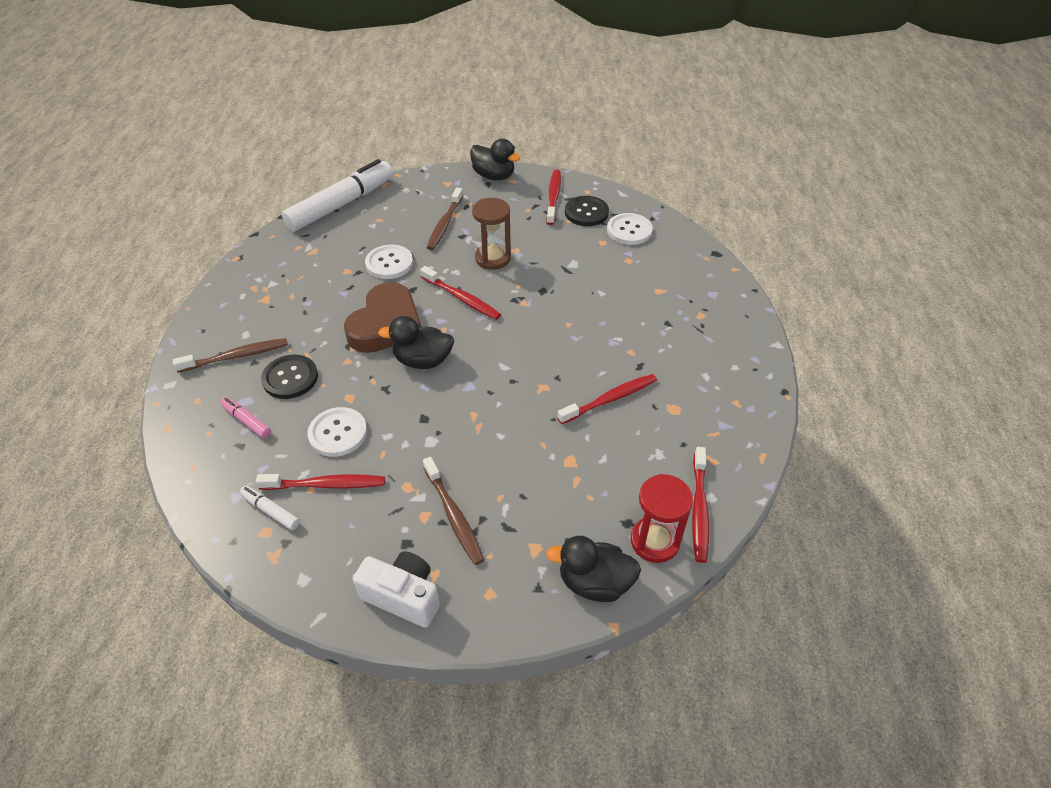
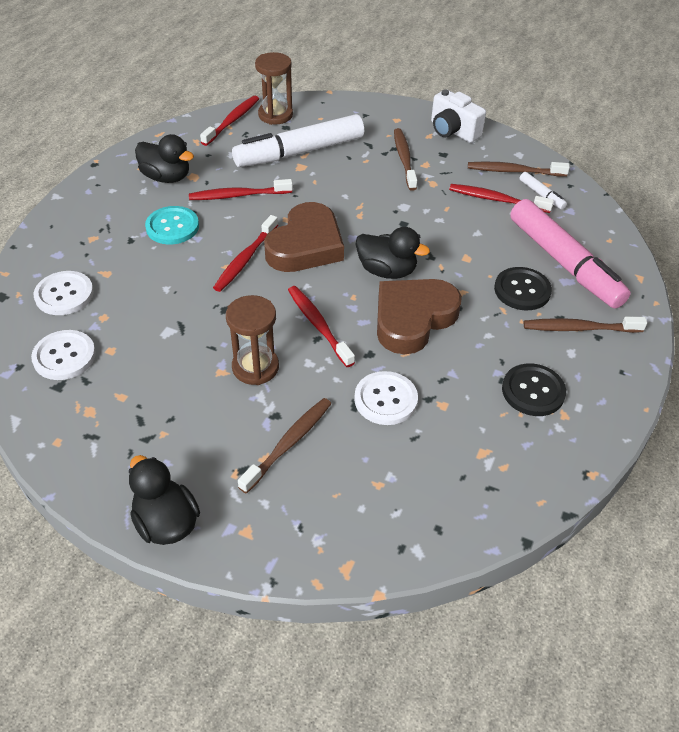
camera: 160 degrees left, 0 degrees up
pink marker [220,397,271,438] -> pink marker [510,199,631,309], size x2.42
white marker [282,159,393,232] -> white marker moved to [232,114,364,167]
white button [308,407,367,457] -> white button moved to [34,271,94,315]
red toothbrush [546,170,561,225] -> red toothbrush moved to [213,215,278,292]
black duck [546,536,641,602] -> black duck moved to [135,134,194,183]
black button [565,196,609,226] -> black button moved to [502,363,566,416]
red hourglass [631,474,693,563] -> brown hourglass [255,52,293,125]
none -> turquoise button [145,206,199,245]
none -> brown heart [264,202,344,272]
none -> brown toothbrush [468,162,570,177]

